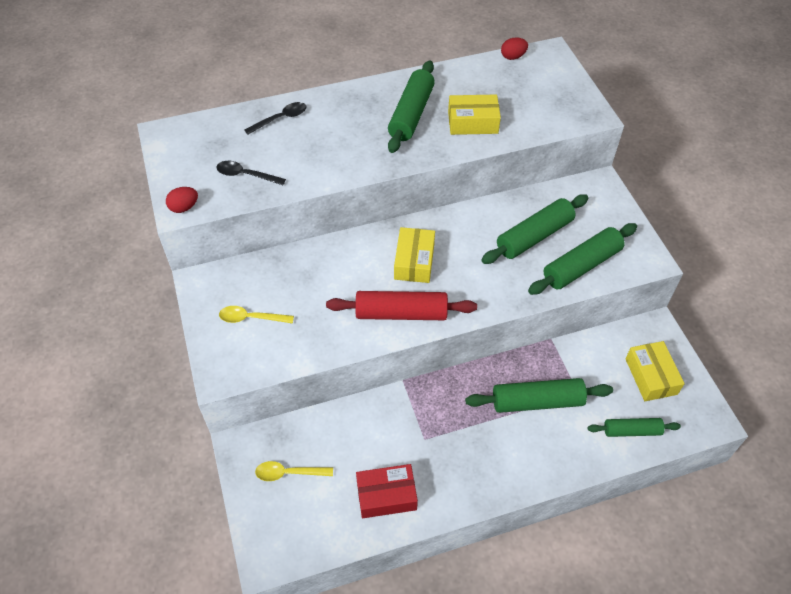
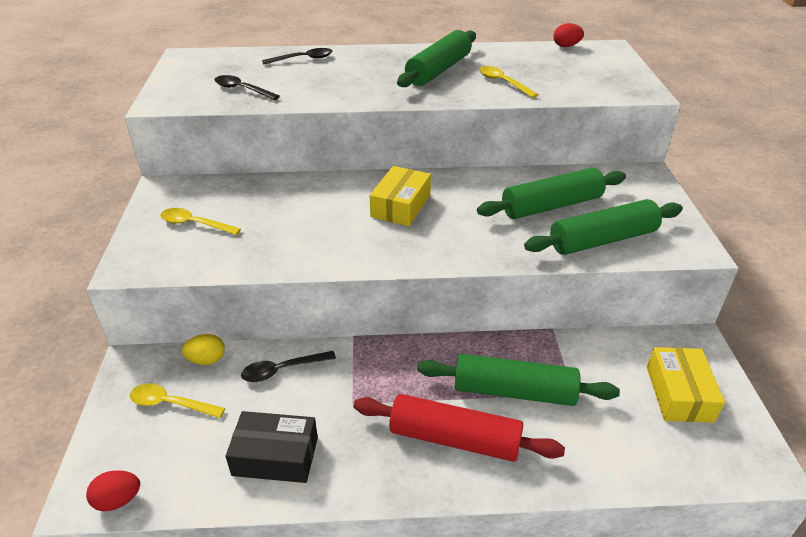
camera: 15 degrees right, 15 degrees down
red egg [166,187,198,213] -> red egg moved to [86,470,140,511]
red rolling pin [326,291,477,320] -> red rolling pin moved to [353,394,565,462]
red box [356,464,418,518] -> black box [225,411,318,483]
yellow box [448,95,501,135] -> yellow spoon [479,66,538,98]
green rolling pin [588,418,681,437] -> none
none -> yellow egg [182,334,225,365]
none -> black spoon [241,351,336,382]

